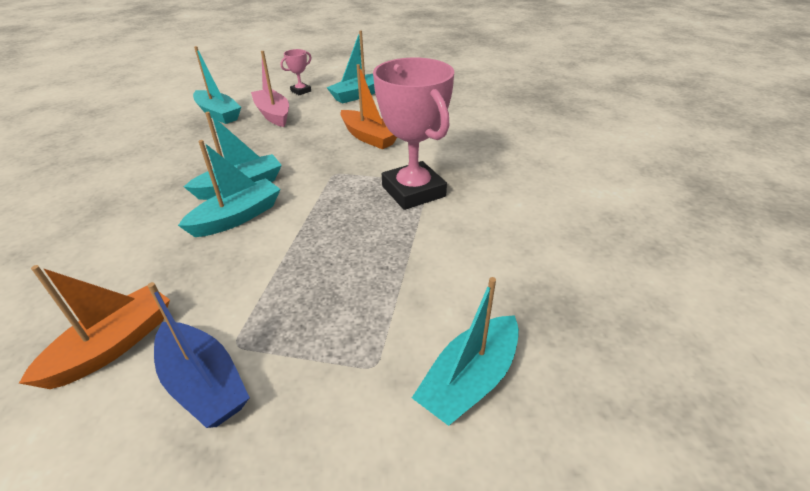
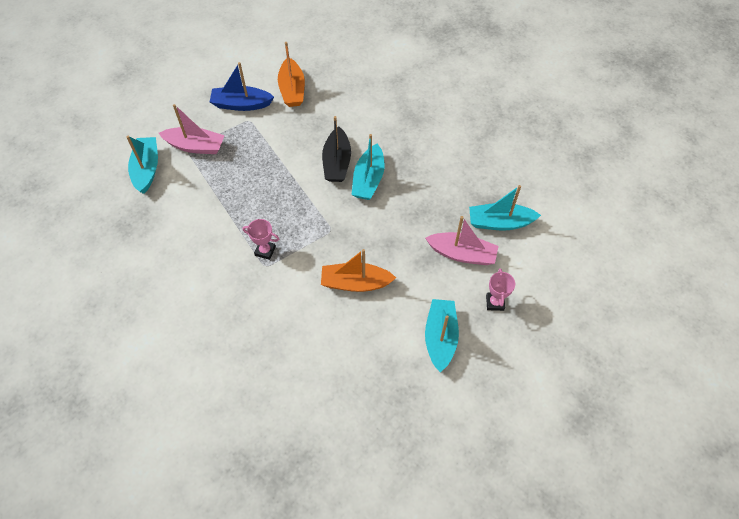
camera: 135 degrees right, 20 degrees up
turquoise boat [178,140,281,237] -> black boat [322,116,351,182]
pink trophy [373,58,454,210] -> pink trophy [243,219,279,260], size x0.45
none -> pink boat [159,104,225,154]

